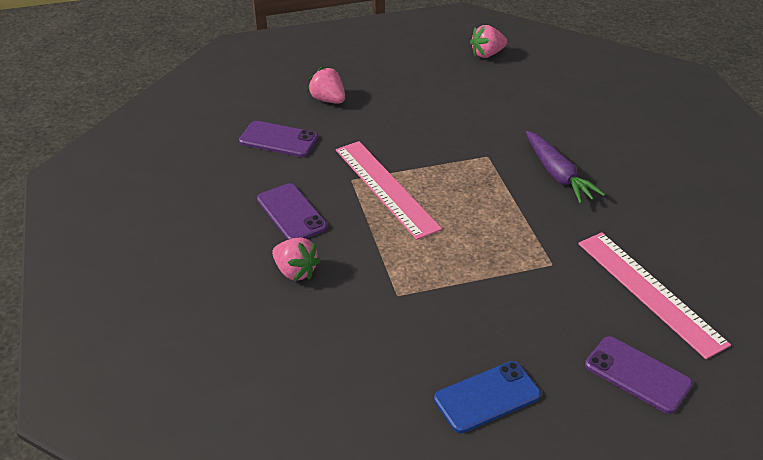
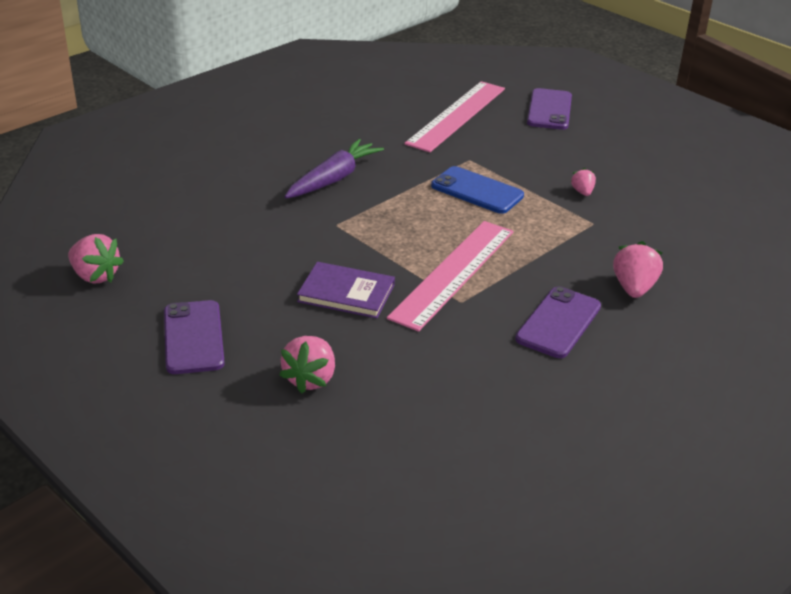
camera: 120 degrees left, 5 degrees down
purple phone [239,121,318,157] -> purple phone moved to [164,300,225,374]
blue phone [434,361,541,433] -> blue phone moved to [431,166,524,214]
none -> purple book [297,262,395,318]
none -> pink strawberry [570,168,596,196]

